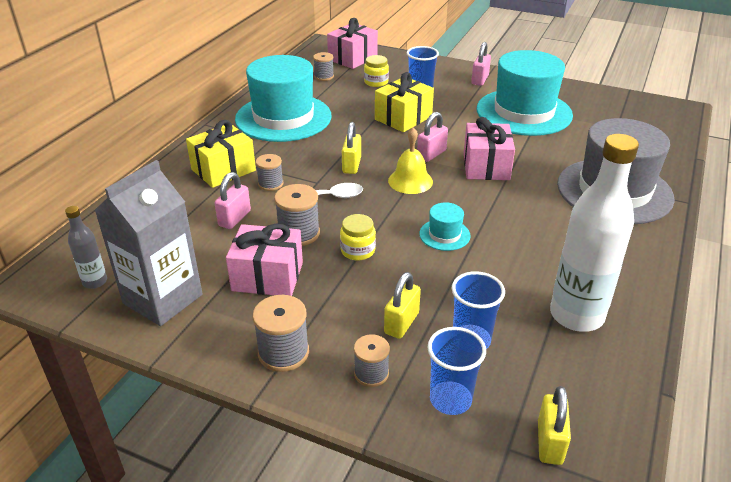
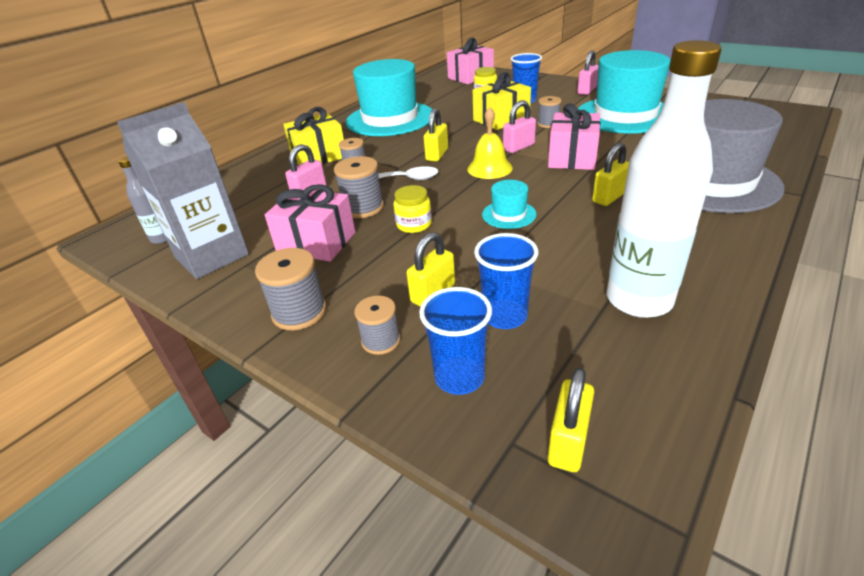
camera: 15 degrees right, 0 degrees up
grey spool [313,52,334,81] -> grey spool moved to [537,96,562,128]
none -> yellow padlock [592,143,629,206]

